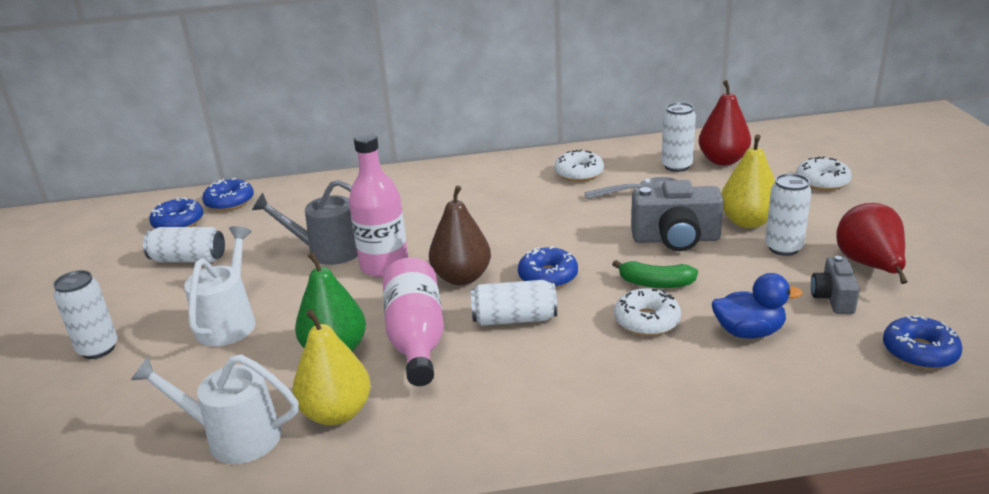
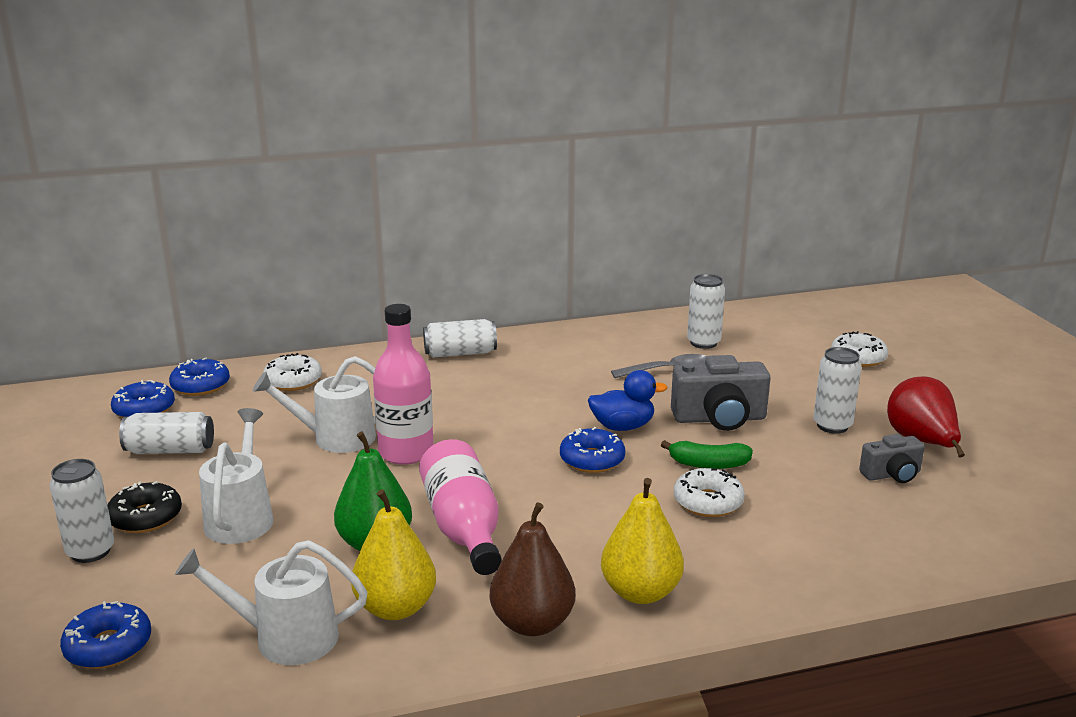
camera: 10 degrees left, 5 degrees down
grey watering can [252,180,358,265] -> white watering can [253,356,376,453]
brown pear [429,186,491,285] -> brown pear moved to [490,502,575,636]
white can [471,280,557,326] -> white can moved to [423,319,497,358]
white donut [554,149,604,182] -> white donut moved to [263,353,322,391]
red pear [699,80,751,165] -> none
blue duck [712,273,803,338] -> blue duck moved to [588,370,667,431]
yellow pear [721,134,775,228] -> yellow pear moved to [601,478,684,604]
grey camera [811,256,860,314] -> grey camera turned 105 degrees counterclockwise [859,434,925,483]
blue donut [883,315,962,369] -> blue donut moved to [60,601,151,669]
none -> black donut [108,481,182,533]

